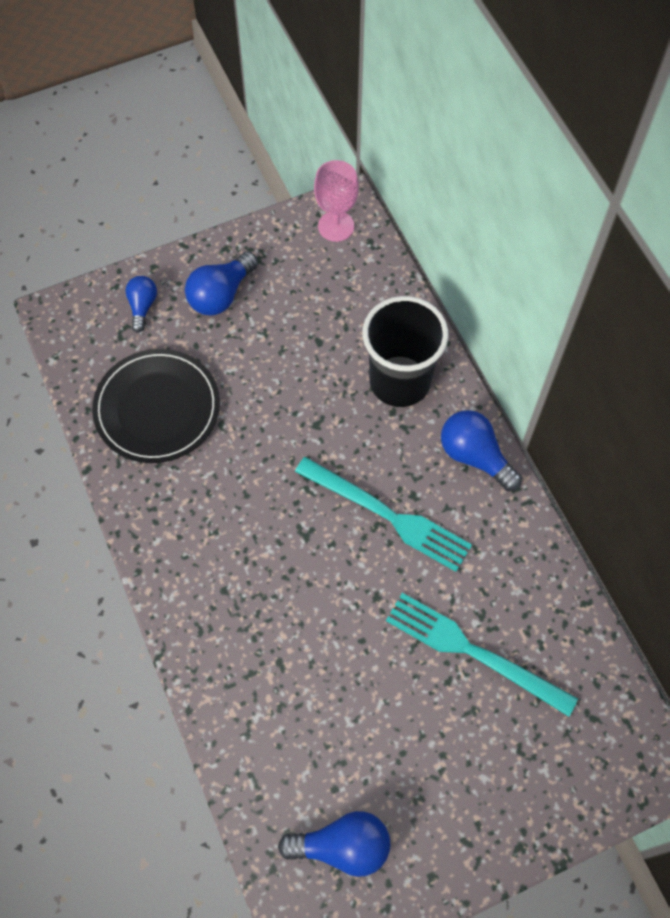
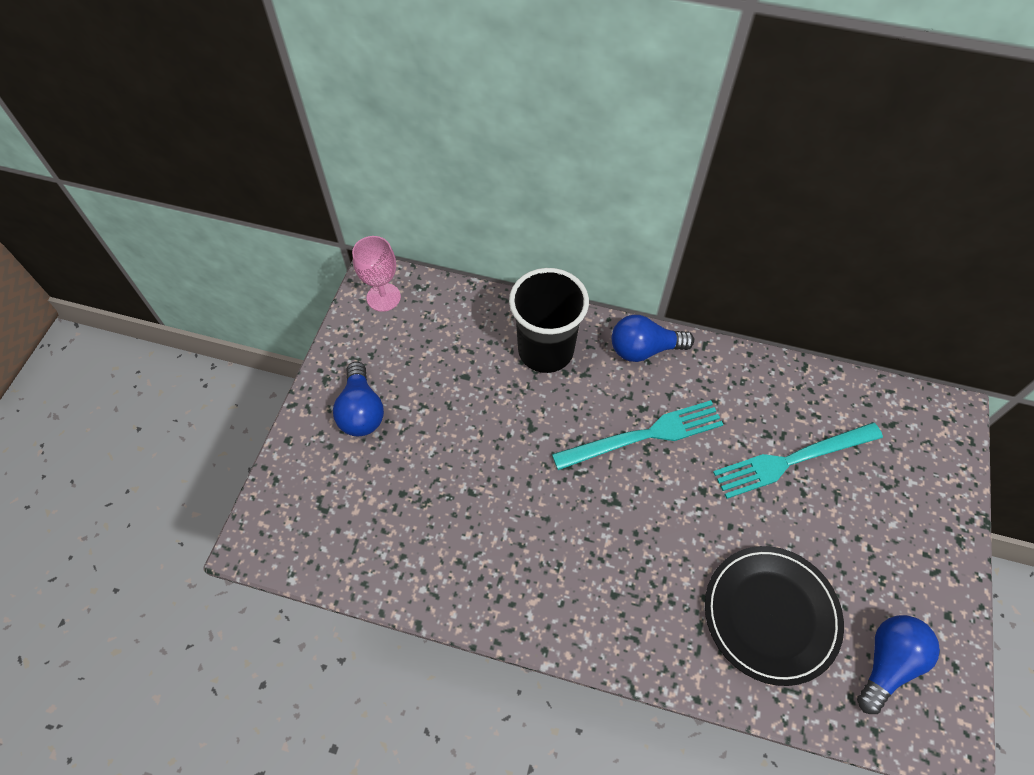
camera: 50 degrees left, 5 degrees down
black plate [92,349,220,463] -> black plate moved to [705,546,844,686]
blue light bulb [125,276,157,333] -> none

